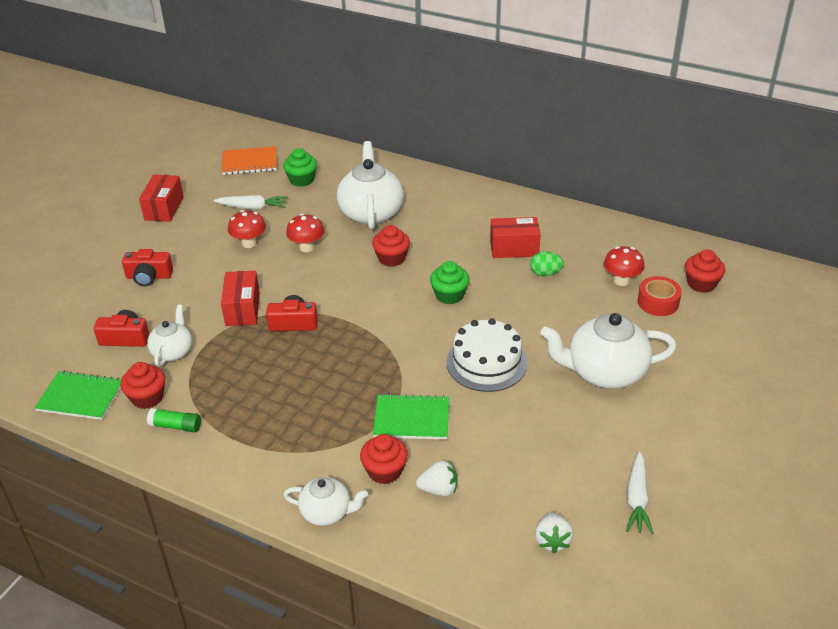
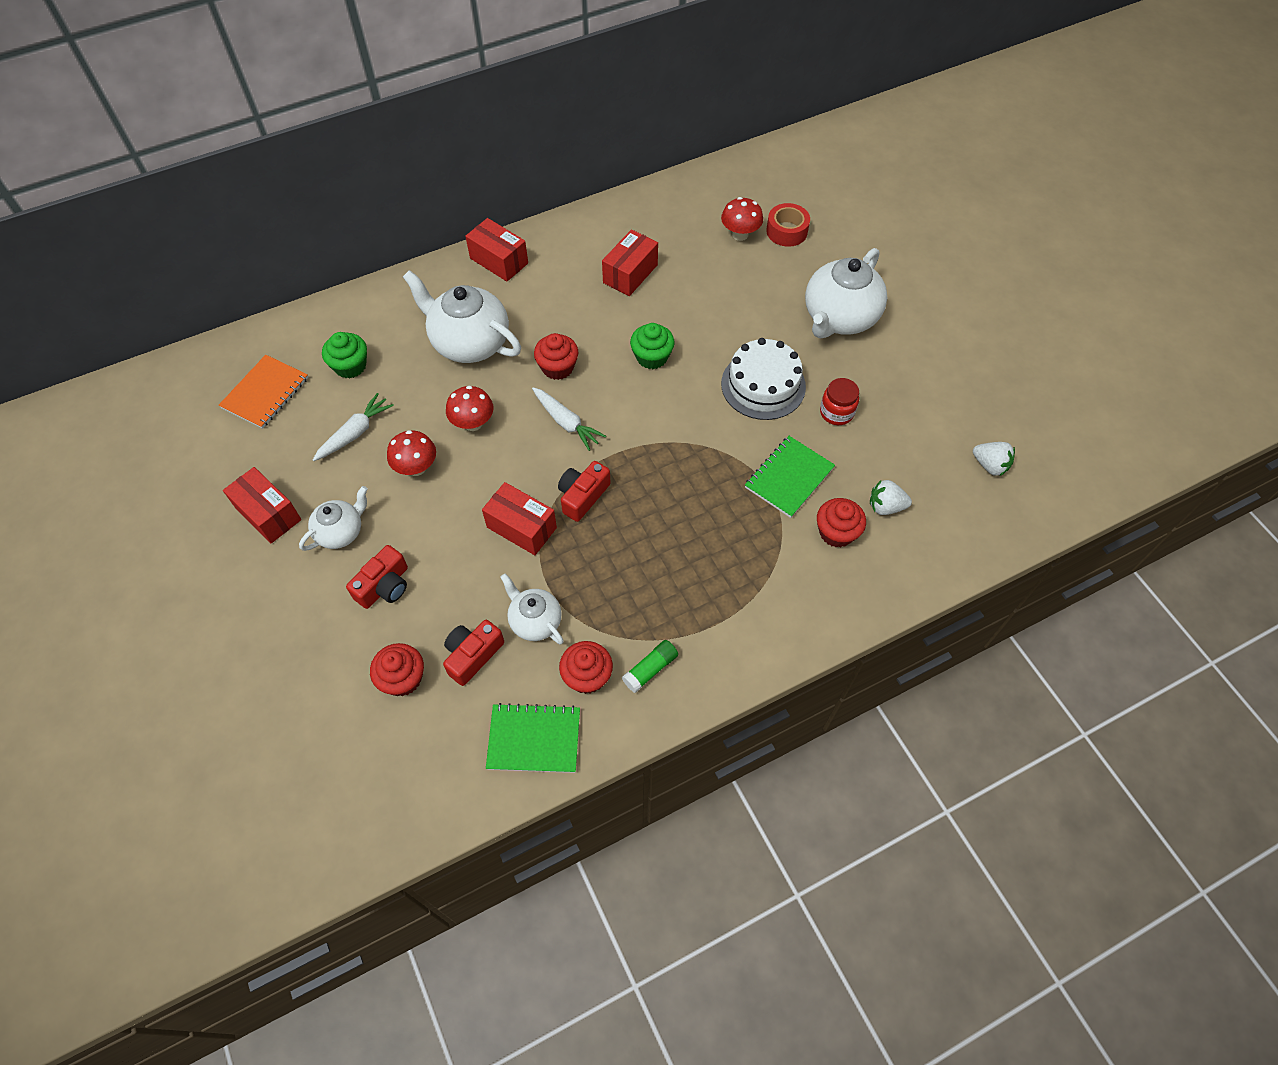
camera: 55 degrees left, 20 degrees up
green notebook [34,371,121,420] -> green notebook turned 45 degrees clockwise [486,703,580,773]
white teapot [284,477,368,526] -> white teapot moved to [299,486,368,551]
white strawberry [416,461,458,497] -> white strawberry turned 120 degrees counterclockwise [870,480,912,515]
green egg [530,251,564,276] -> none
white carrot [626,451,654,534] -> white carrot moved to [532,387,606,451]
red cupcake [685,249,725,293] -> red cupcake moved to [370,643,424,696]
none -> red box [465,218,528,281]
none -> red jar [820,378,859,425]

